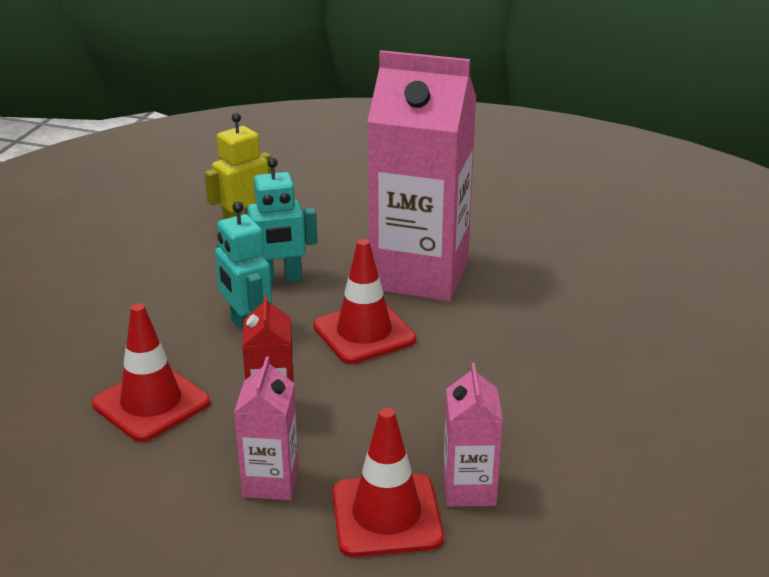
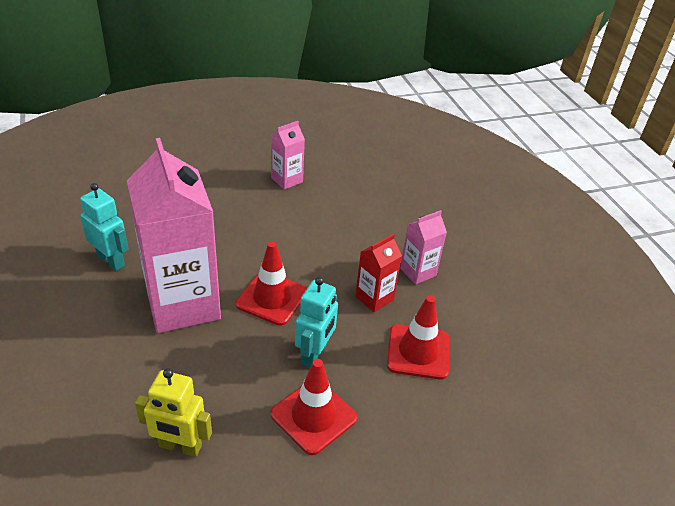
camera: 130 degrees left, 10 degrees up
turquoise robot [247,158,317,284] -> turquoise robot moved to [80,183,129,271]
red traffic cone [332,408,444,557] -> red traffic cone moved to [271,359,357,455]
pink carton [443,363,503,507] -> pink carton moved to [271,121,305,190]

